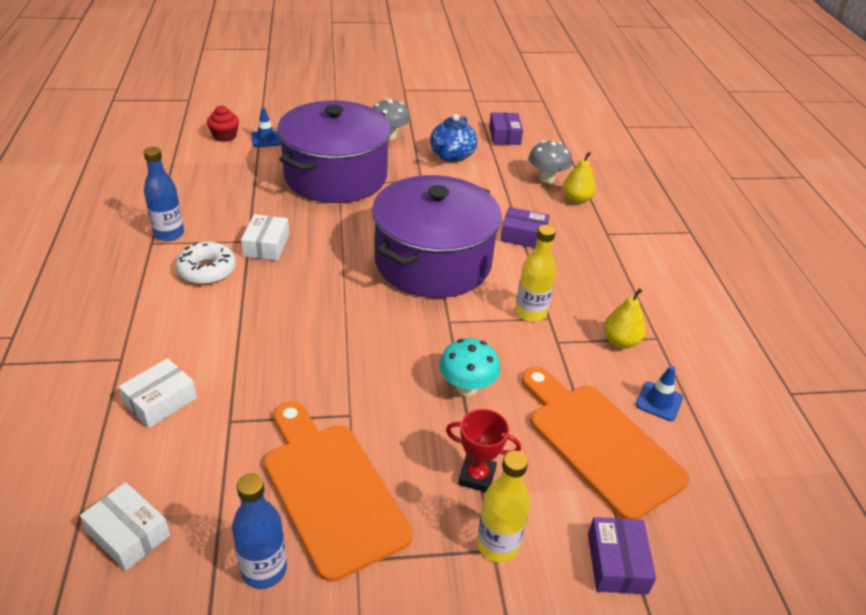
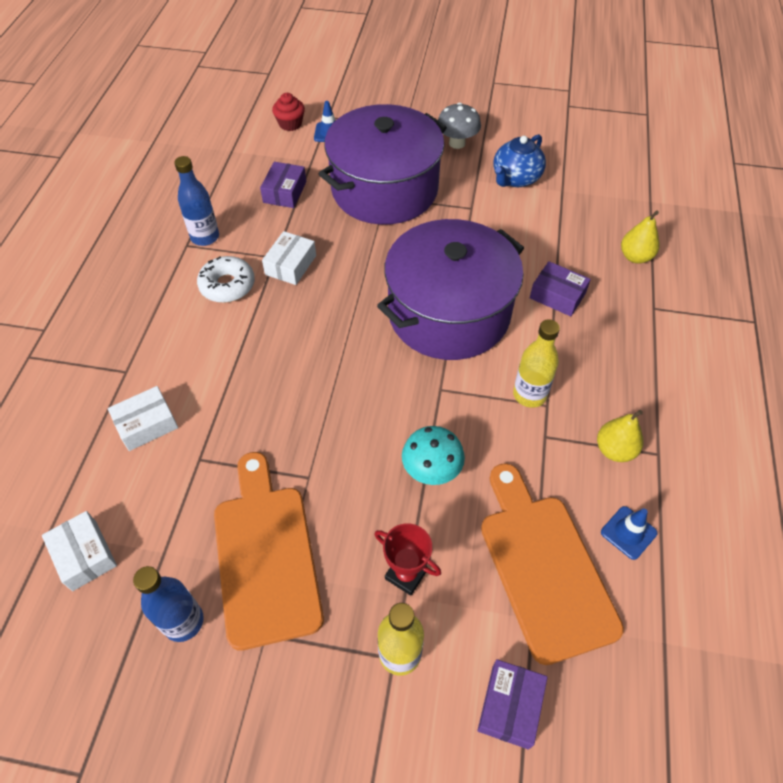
camera: 20 degrees right, 15 degrees up
purple box [489,112,523,145] -> purple box moved to [260,162,306,208]
grey mushroom [529,141,572,183] -> none

